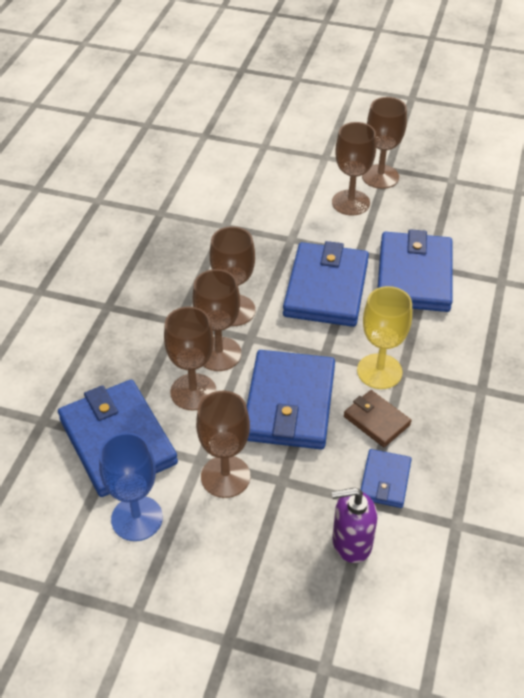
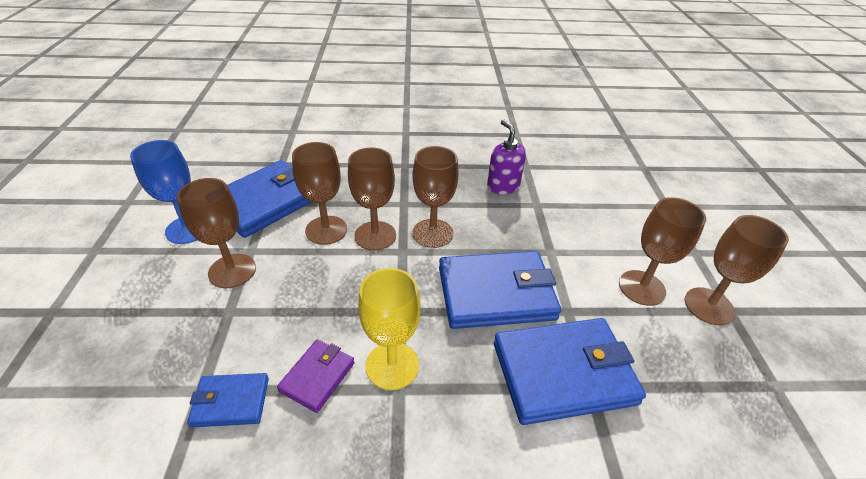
camera: 70 degrees right, 5 degrees down
blue wallet [247,350,335,449] -> none
purple soap dispenser [332,487,377,563] -> purple soap dispenser moved to [487,120,526,194]
brown wallet [344,390,411,447] -> purple wallet [277,340,355,413]

